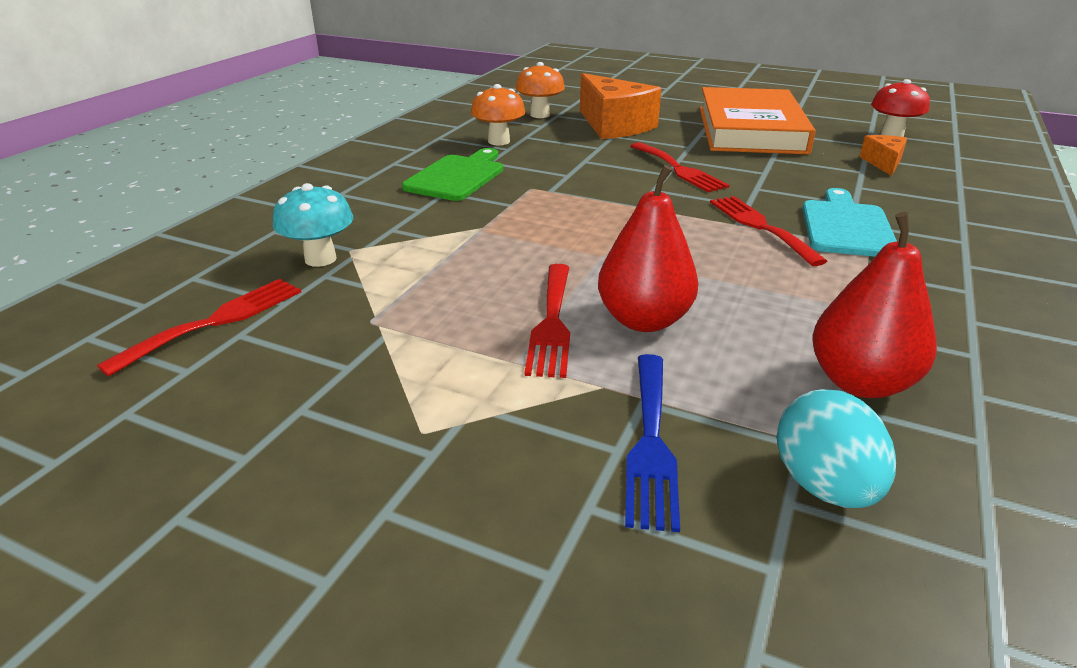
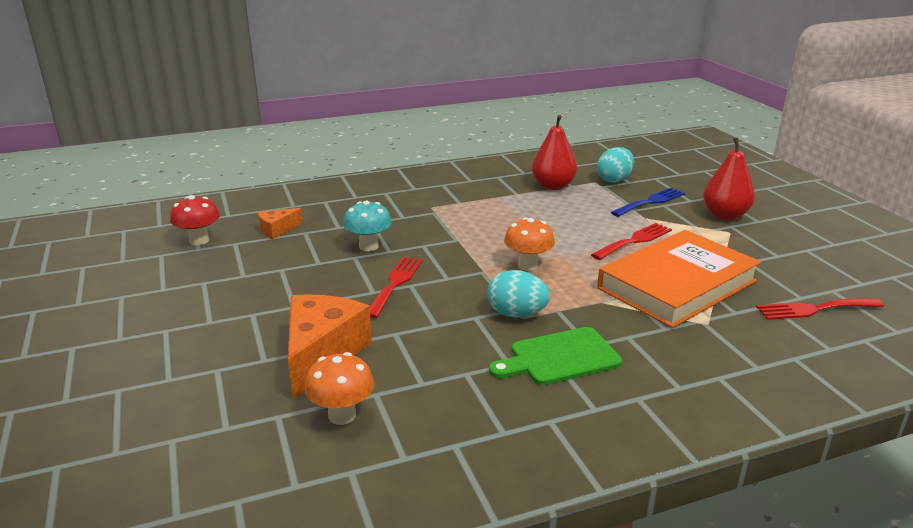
camera: 135 degrees left, 5 degrees down
turquoise mushroom [273,183,353,267] -> turquoise mushroom moved to [343,201,392,251]
orange mushroom [471,84,525,145] -> orange mushroom moved to [504,218,555,271]
red pear [598,165,699,332] -> red pear moved to [703,137,755,220]
orange book [700,87,816,154] -> orange book moved to [597,230,761,328]
red fork [710,196,827,266] -> none
turquoise cutting board [802,188,897,257] -> none
none -> turquoise egg [487,270,550,317]

